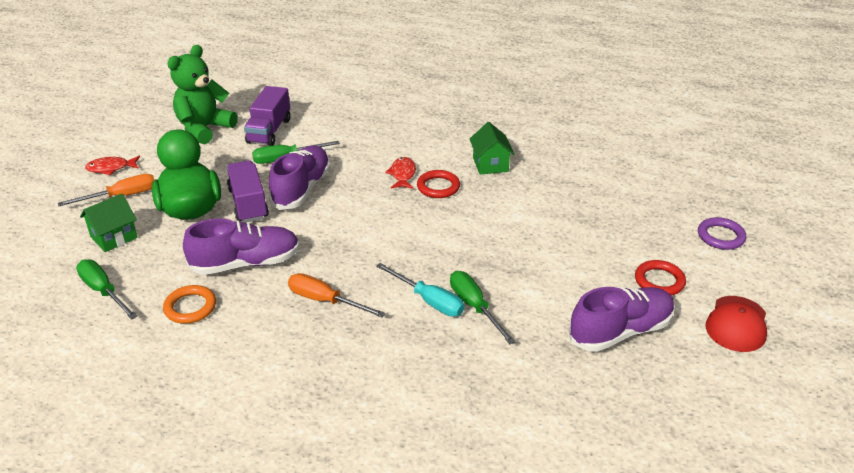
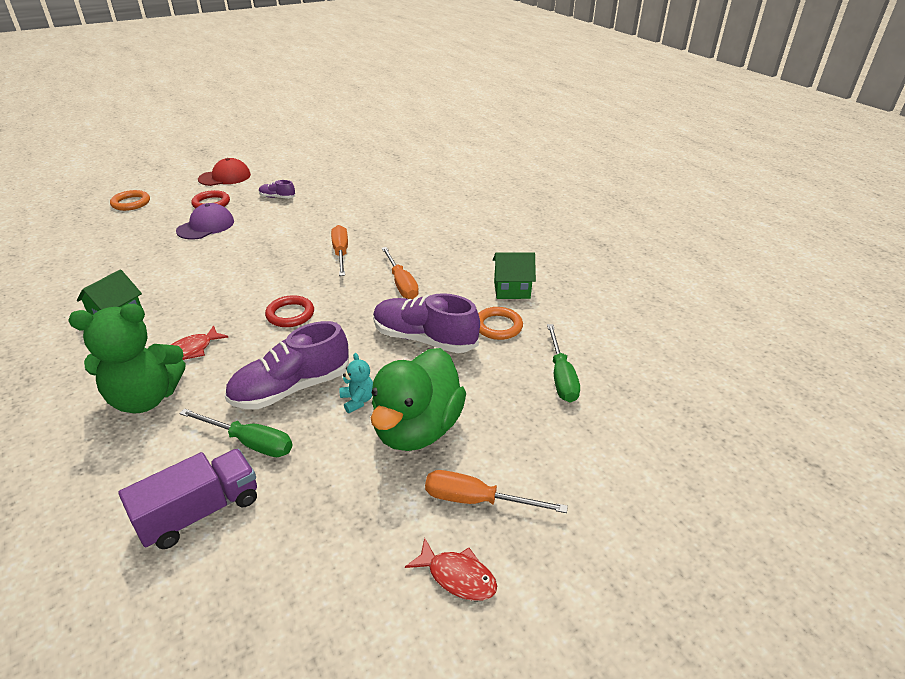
camera: 140 degrees left, 0 degrees up
green house [80,194,138,252] -> green house moved to [493,253,536,299]
green teddy bear [167,45,238,144] -> green teddy bear moved to [68,304,186,414]
purple truck [227,161,269,223] -> turquoise teddy bear [339,353,373,413]
turquoise screwdriver [376,263,464,317] -> orange screwdriver [331,225,348,276]
red ring [417,170,460,198] -> red ring moved to [265,295,314,327]
green screwdriver [450,271,516,344] -> none
purple shoe [569,287,675,352] -> purple shoe [259,180,295,199], size x0.48
purple ring [698,217,746,250] -> orange ring [110,190,150,211]
none -> purple cap [176,203,234,240]

